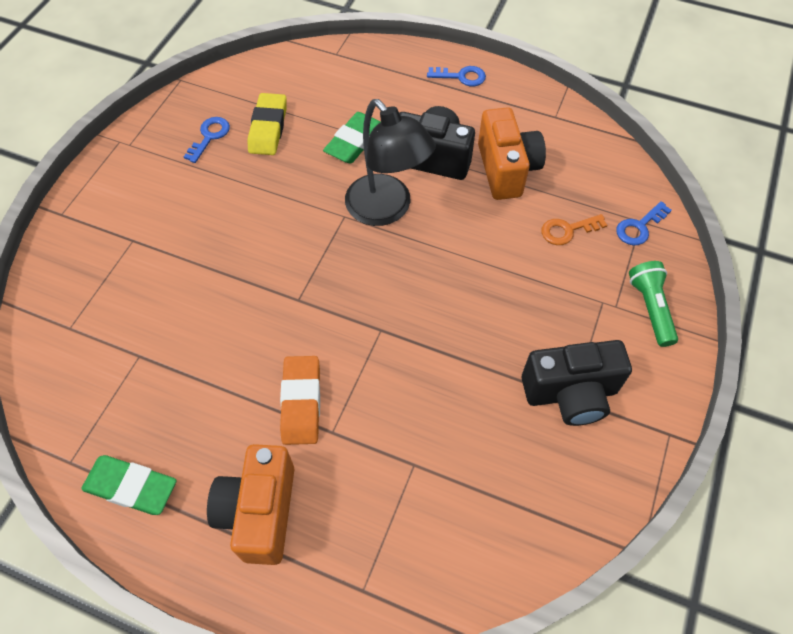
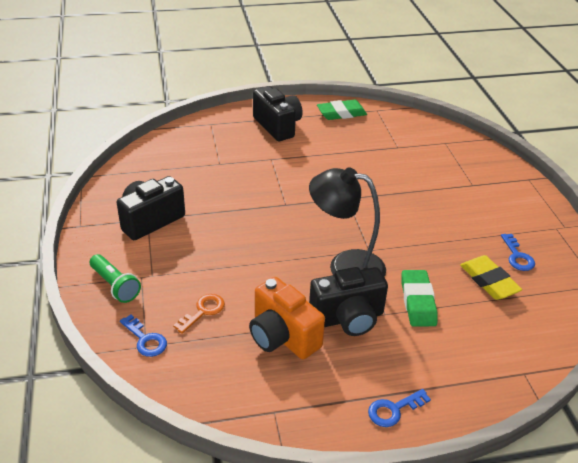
camera: 145 degrees right, 20 degrees down
orange camera [207,444,294,565] -> black camera [253,86,303,141]
orange eraser [280,356,320,445] -> none
blue key [616,201,672,246] -> blue key turned 120 degrees clockwise [120,315,167,357]

